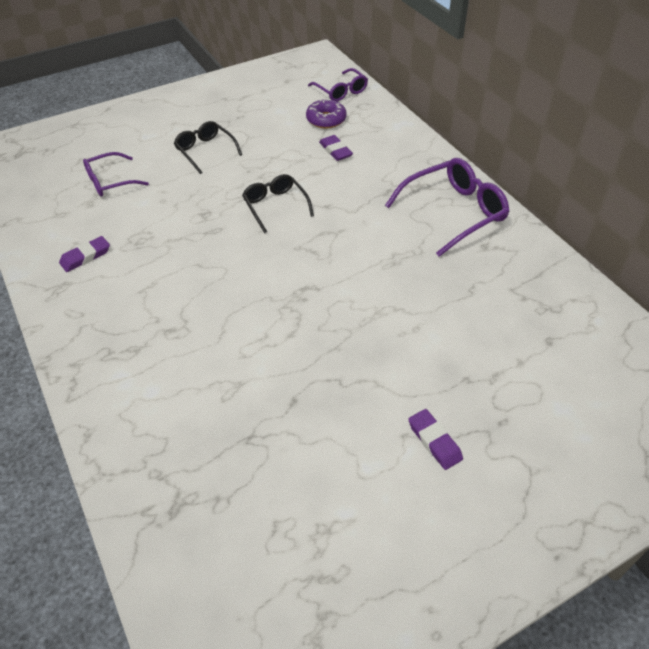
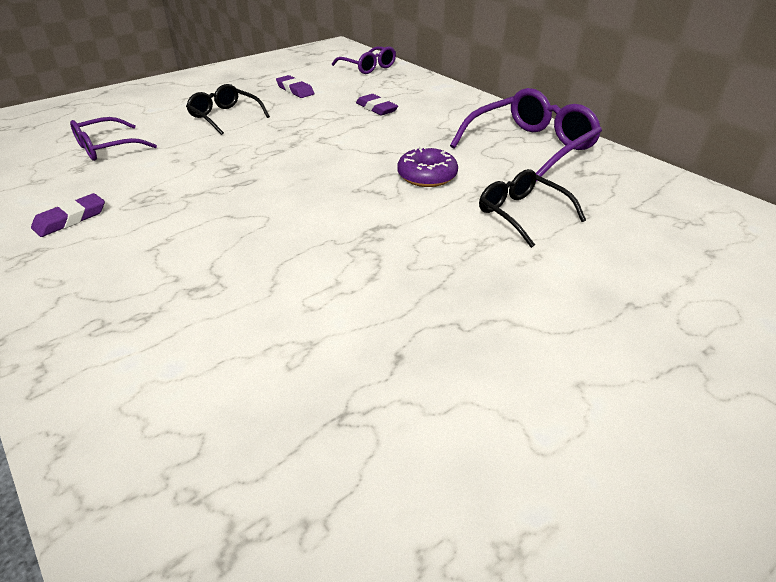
camera: 10 degrees left, 10 degrees down
black glasses [242,174,314,233] -> black glasses moved to [479,169,586,248]
purple donut [306,98,347,129] -> purple donut moved to [397,146,458,187]
purple eraser [408,409,463,470] -> purple eraser moved to [276,75,314,98]

